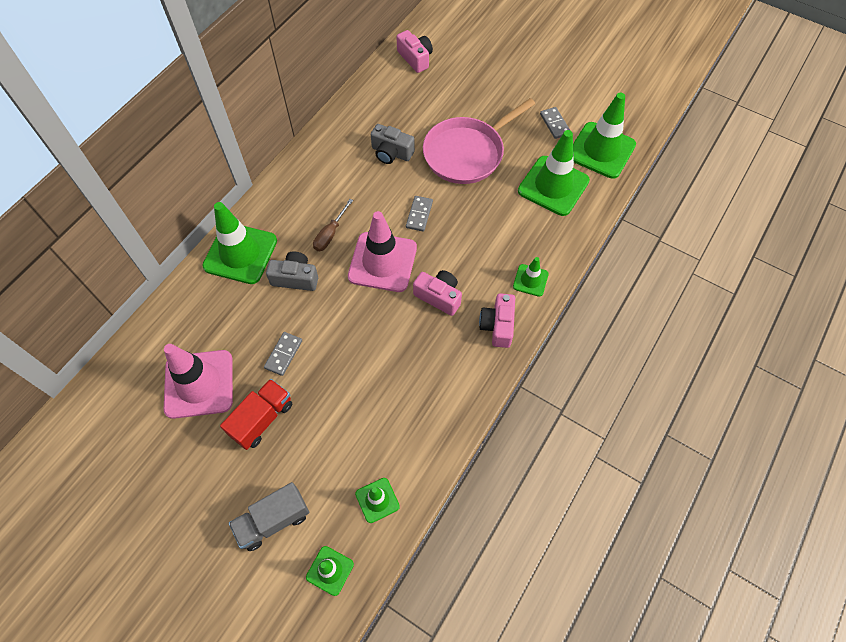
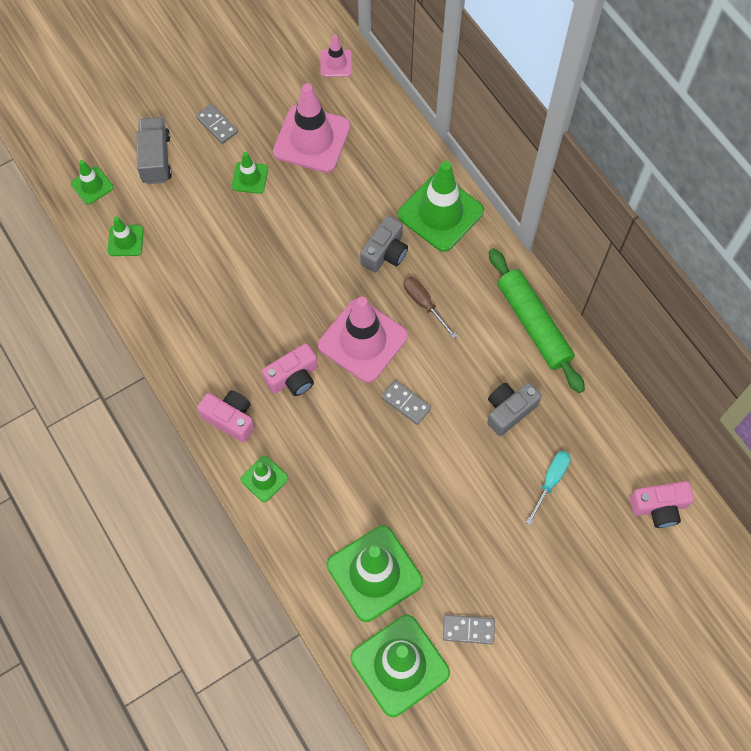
camera: 115 degrees right, 5 degrees up
red truck [220,379,292,450] -> green traffic cone [231,152,268,194]
grey domino [264,332,302,376] -> grey domino moved to [196,104,238,144]
pink pan [423,98,535,184] -> none
none -> pink traffic cone [321,35,352,77]
none -> green rolling pin [489,248,585,393]
none -> turquoise screwdriver [526,451,571,525]

